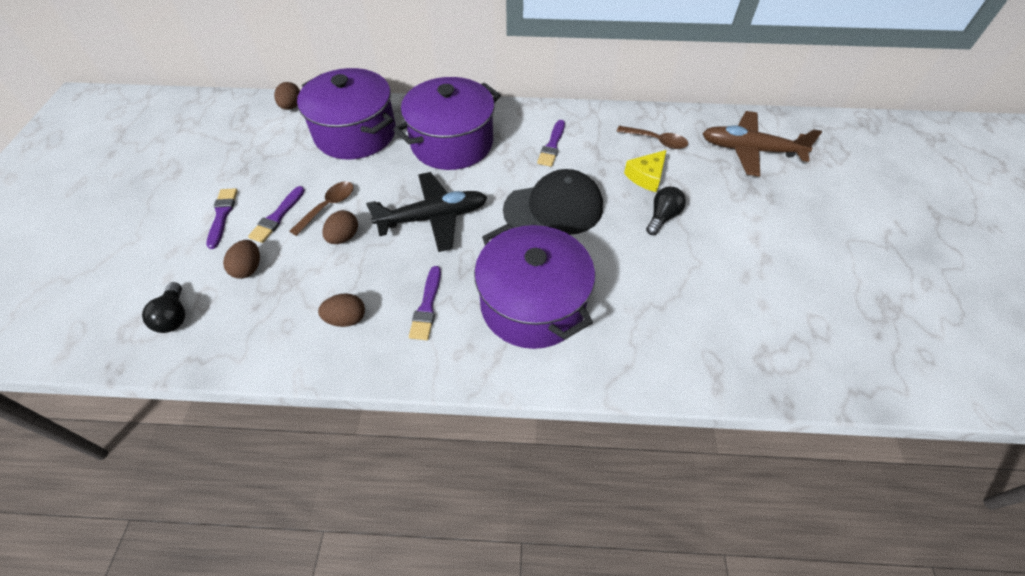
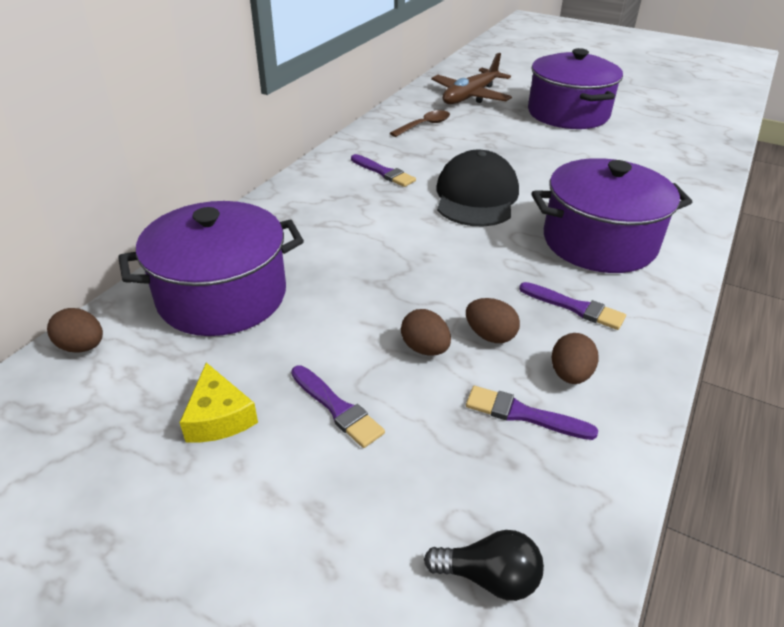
camera: 65 degrees left, 15 degrees down
purple brush [206,188,238,249] -> purple brush moved to [466,386,598,440]
brown egg [223,240,260,279] -> brown egg moved to [466,298,520,343]
brown spoon [290,182,354,236] -> none
black plane [366,172,487,252] -> none
purple pot [393,77,501,170] -> purple pot moved to [528,48,623,129]
yellow cheese [624,150,666,192] -> yellow cheese moved to [179,363,258,442]
black light bulb [646,187,686,235] -> none

